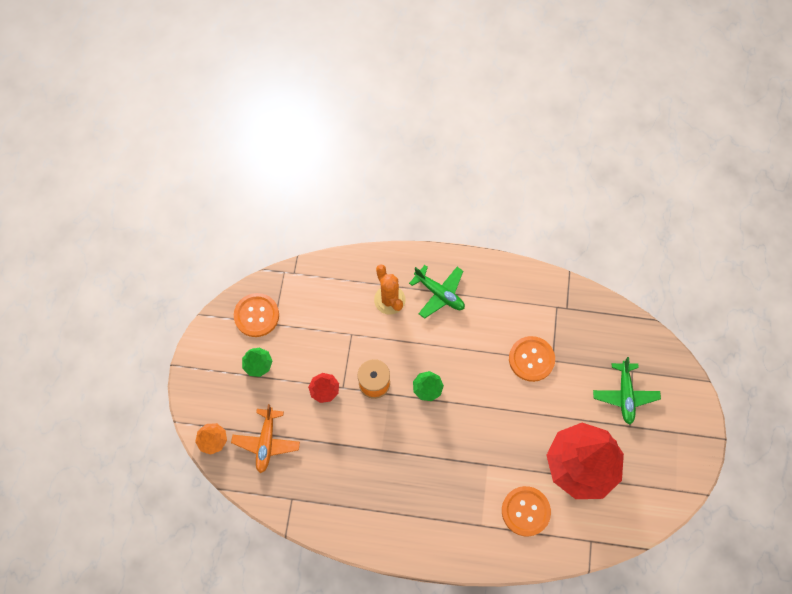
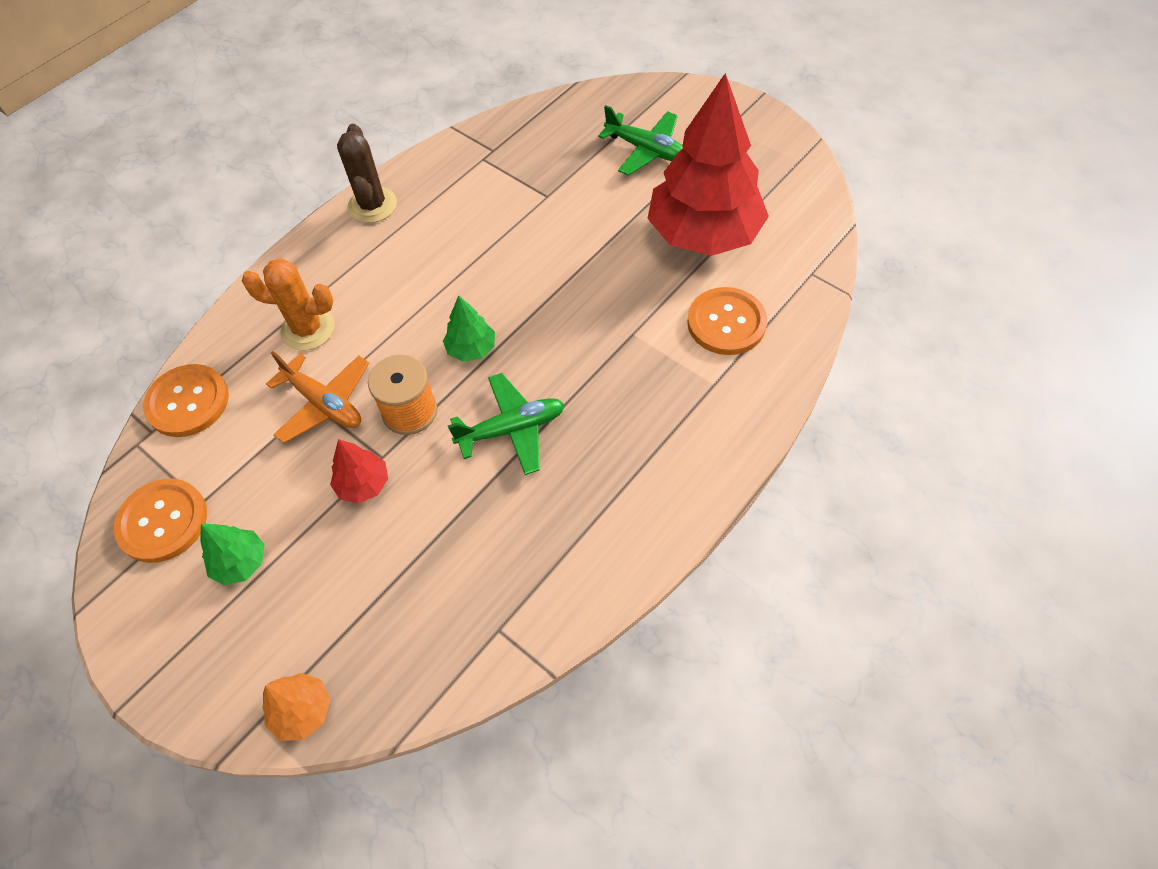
camera: 55 degrees left, 10 degrees down
orange plane [231,404,300,473] -> orange plane moved to [266,351,369,443]
green plane [409,265,465,319] -> green plane moved to [448,373,564,475]
orange button [509,336,555,382] -> orange button moved to [143,364,229,437]
none -> brown cactus [337,124,397,223]

